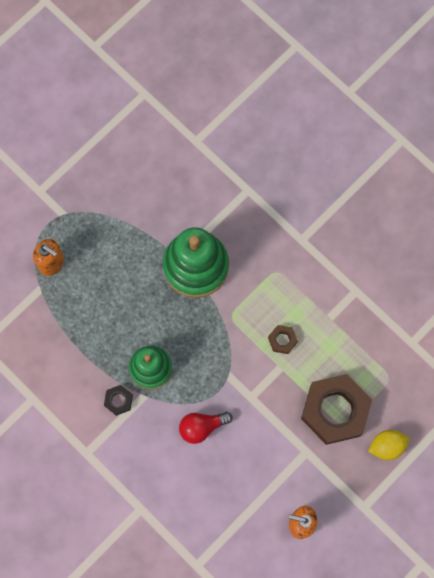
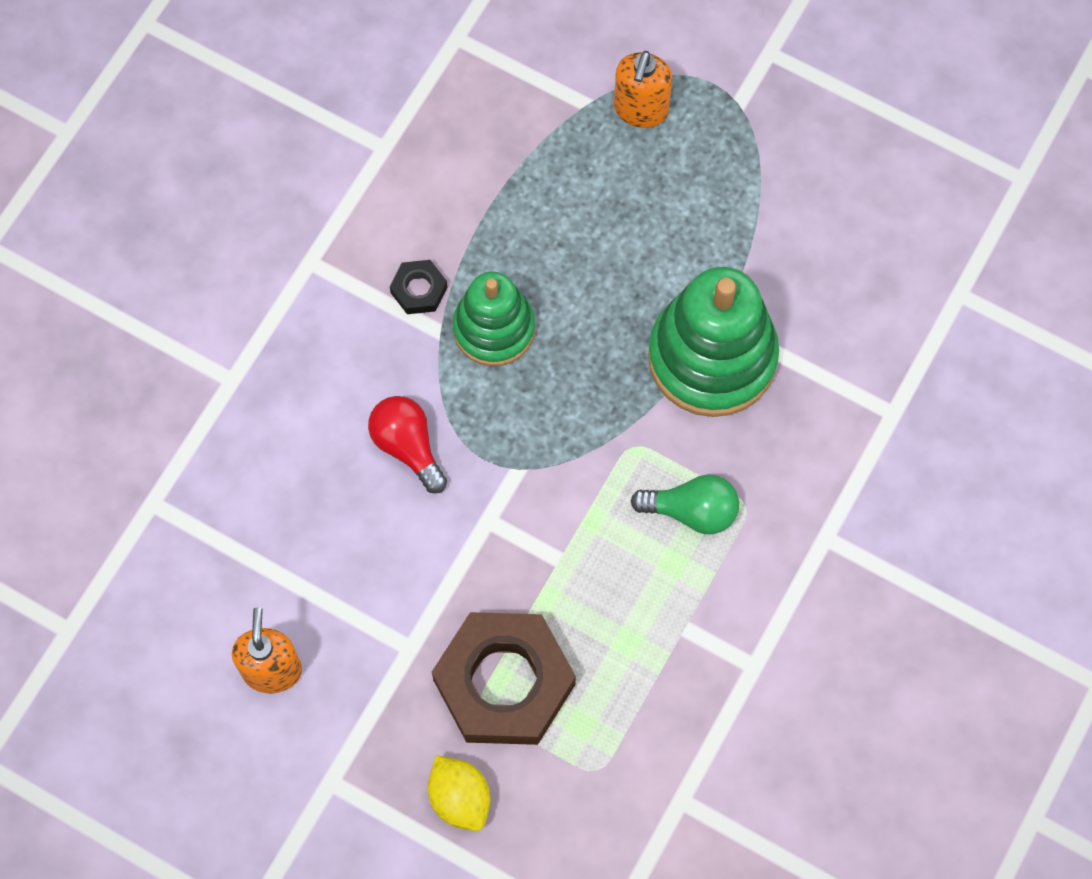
camera: 75 degrees right, 5 degrees down
brown nut [268,325,298,354] -> none
none -> green light bulb [630,475,739,534]

